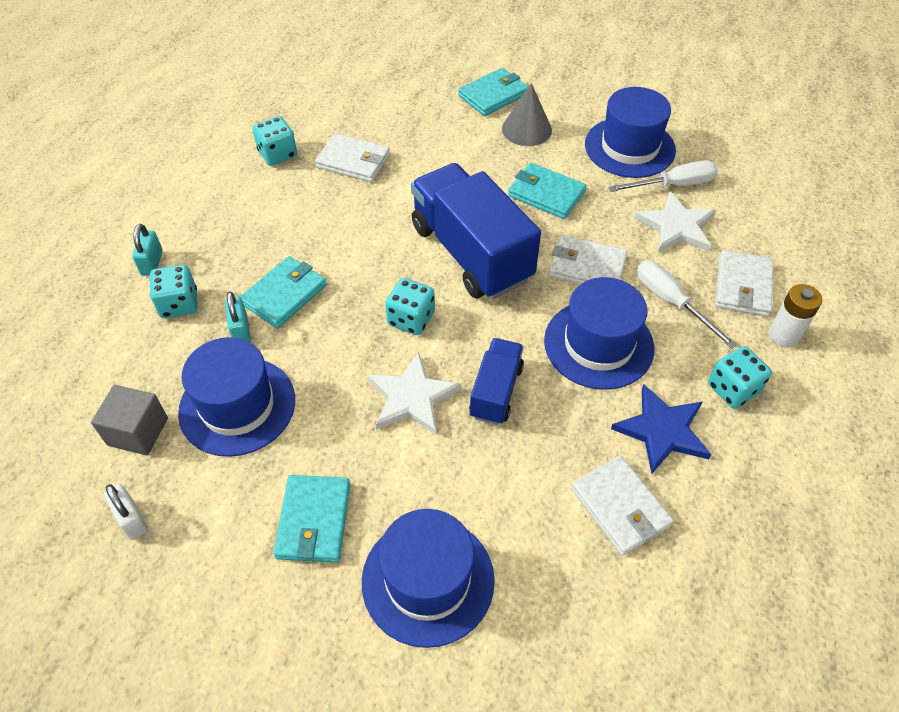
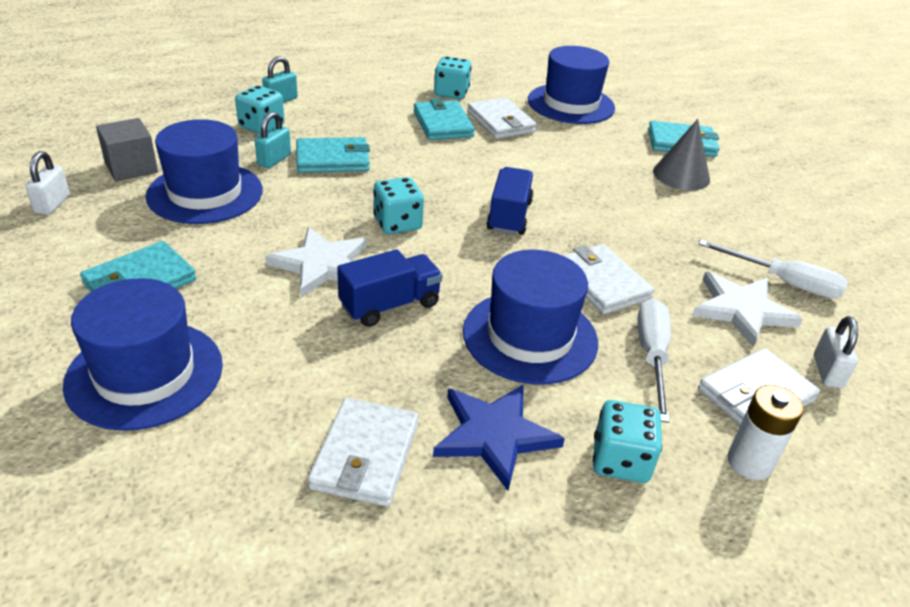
camera: 40 degrees right, 15 degrees down
blue truck [411,163,541,299] -> blue truck [486,167,533,235], size x0.52
turquoise wallet [508,163,586,219] -> turquoise wallet moved to [414,98,475,140]
blue hat [585,87,676,178] -> blue hat moved to [528,46,615,124]
none -> white padlock [814,316,858,388]

